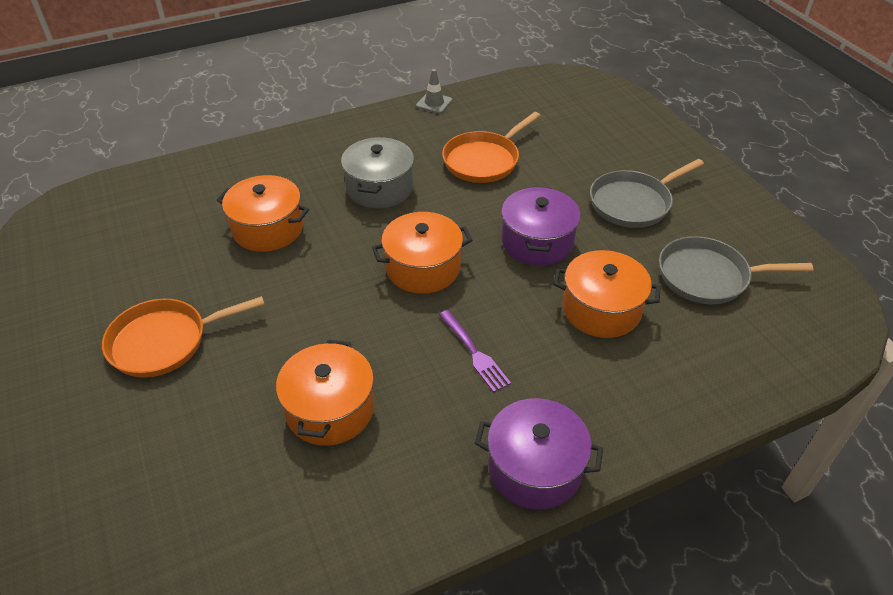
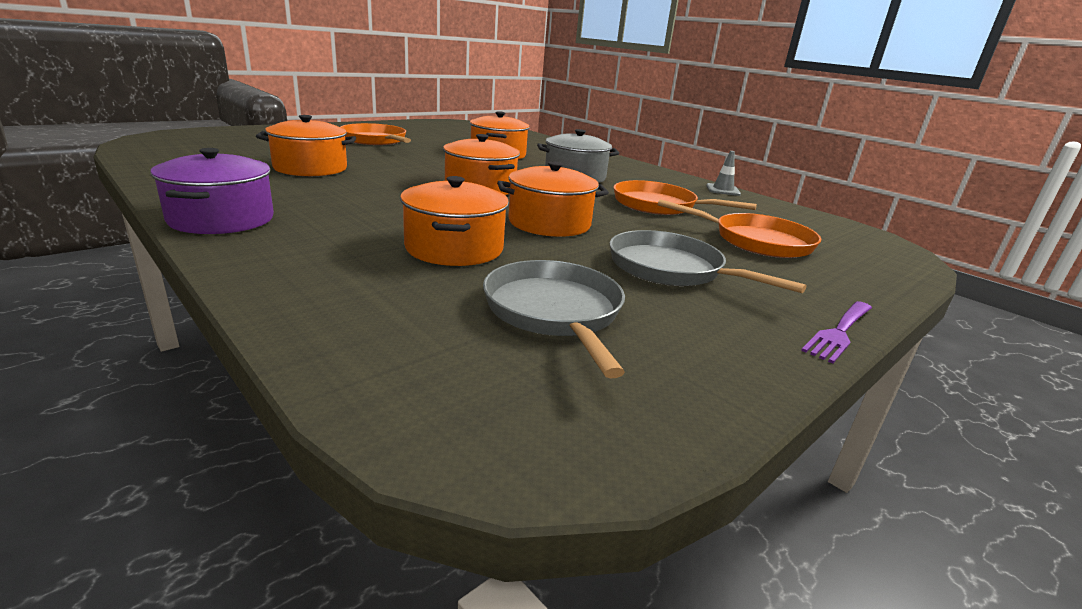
camera: 70 degrees right, 20 degrees down
purple fork [439,310,511,393] -> purple fork moved to [801,301,872,363]
purple pot [501,186,581,266] -> orange pot [497,161,609,237]
none -> orange pan [658,199,821,258]

